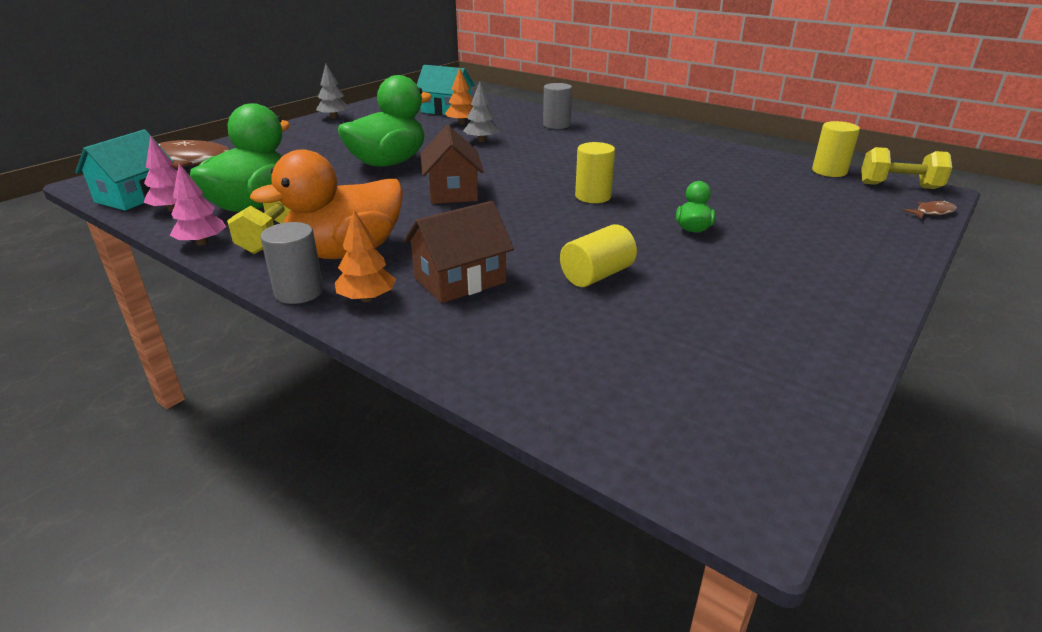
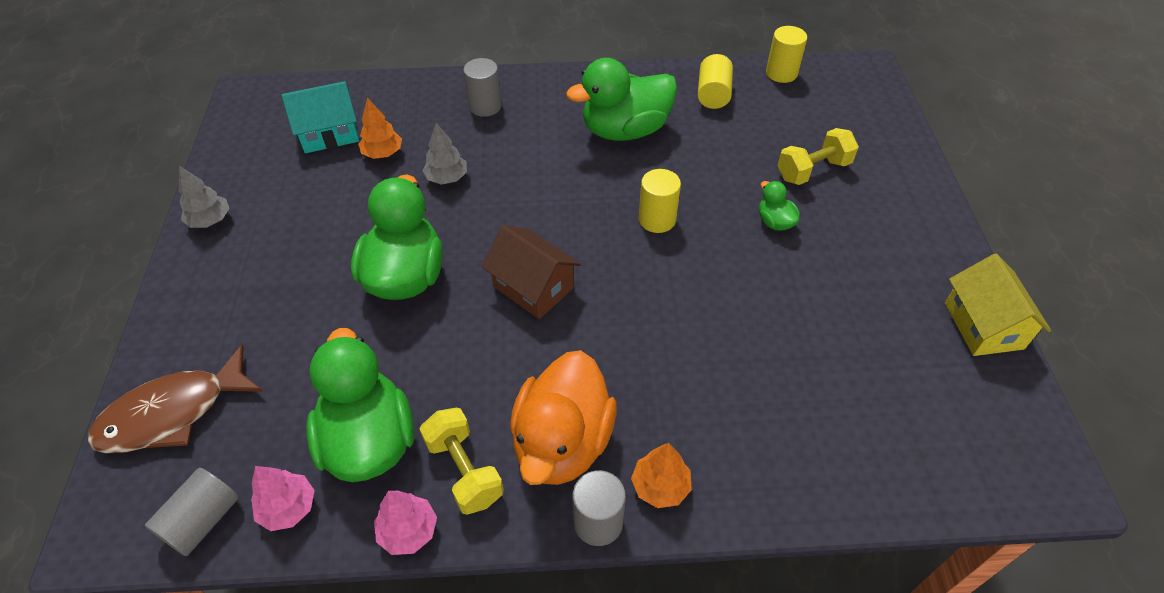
camera: 40 degrees left, 20 degrees up
turquoise house [75,130,174,211] -> grey cylinder [145,468,238,556]
brown house [404,201,514,303] -> none
yellow cylinder [560,224,637,287] -> yellow cylinder moved to [698,54,733,109]
yellow dumbbell [861,147,952,189] -> yellow dumbbell moved to [777,128,859,185]
brown fish [903,201,957,219] -> none
none -> green duck [566,58,677,141]
none -> yellow house [945,254,1051,356]

